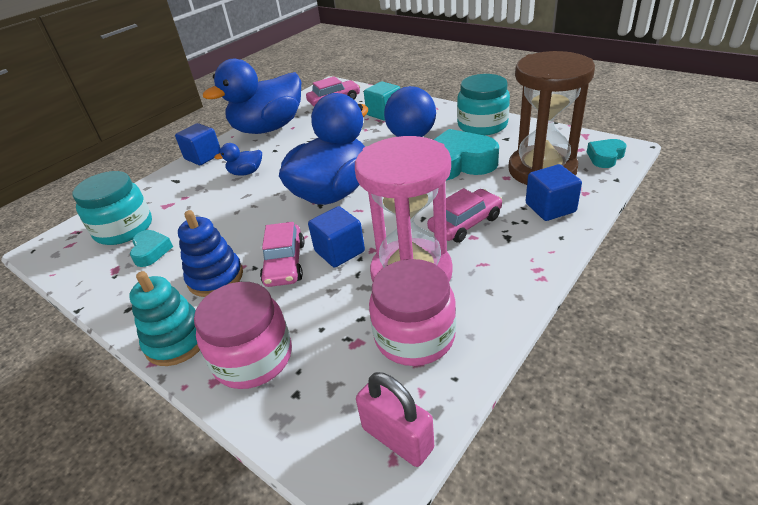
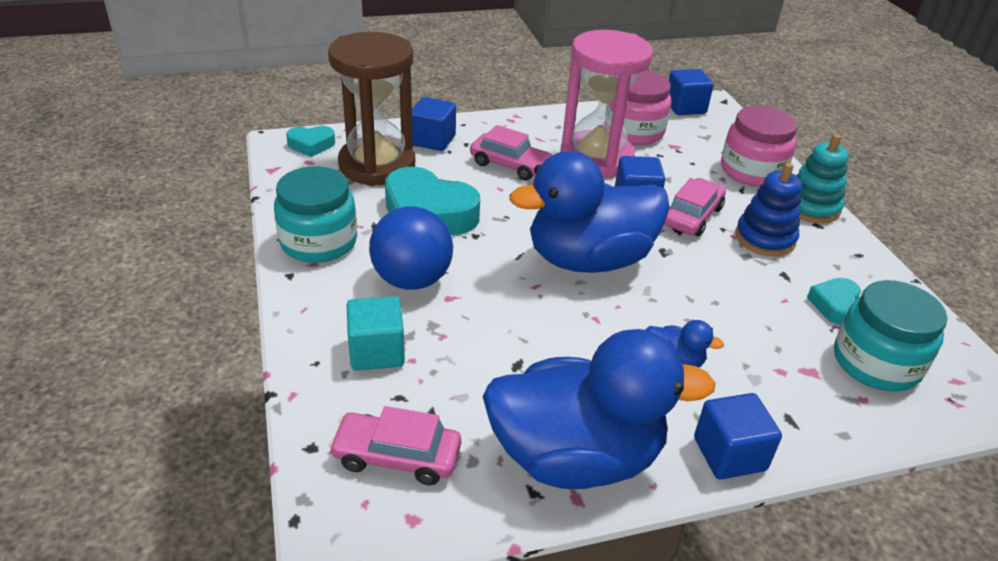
camera: 150 degrees left, 0 degrees up
pink padlock [356,372,434,467] -> blue cube [669,69,714,115]
pink car [427,188,502,243] -> pink car turned 150 degrees counterclockwise [470,125,552,181]

